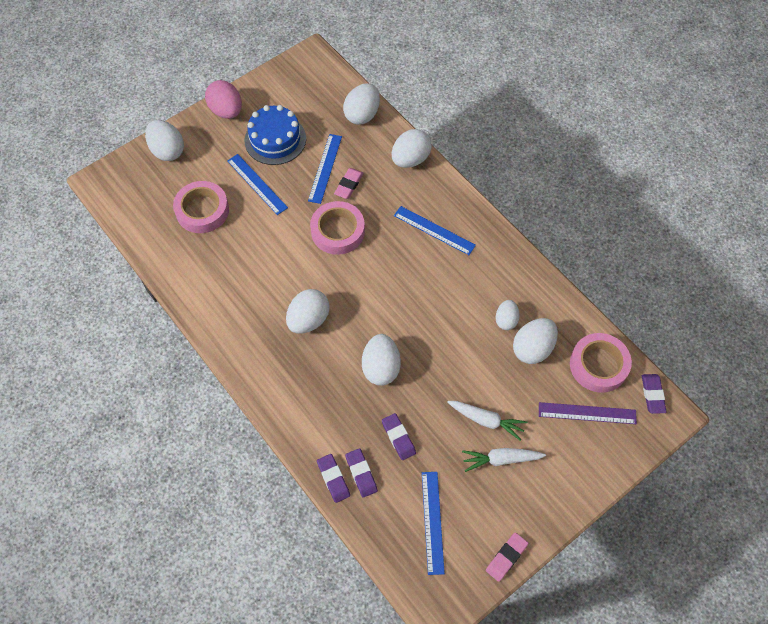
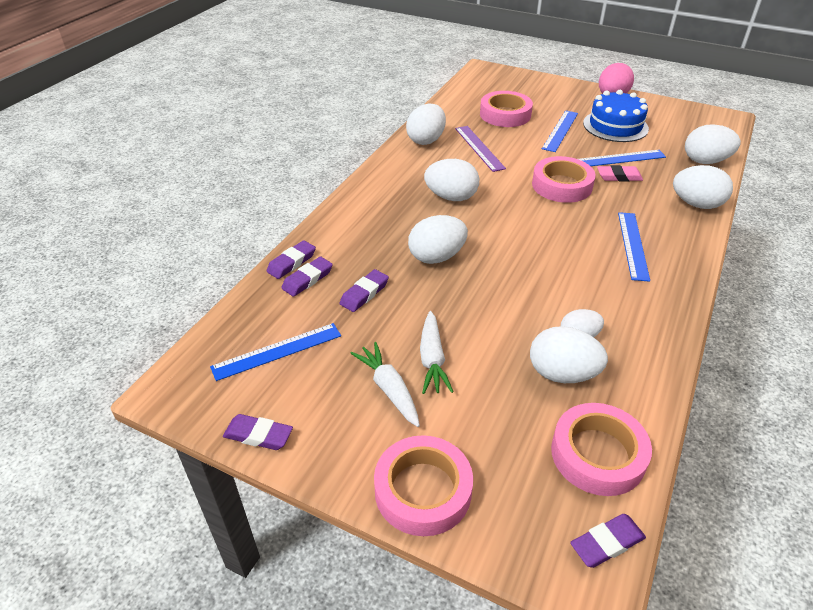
camera: 65 degrees right, 20 degrees down
white egg [145,120,184,161] -> white egg moved to [406,104,446,145]
pink eraser [486,533,528,582] -> purple eraser [223,414,293,450]
purple ruler [539,402,637,424] -> purple ruler moved to [455,126,506,172]
none -> pink tape [374,435,473,536]

